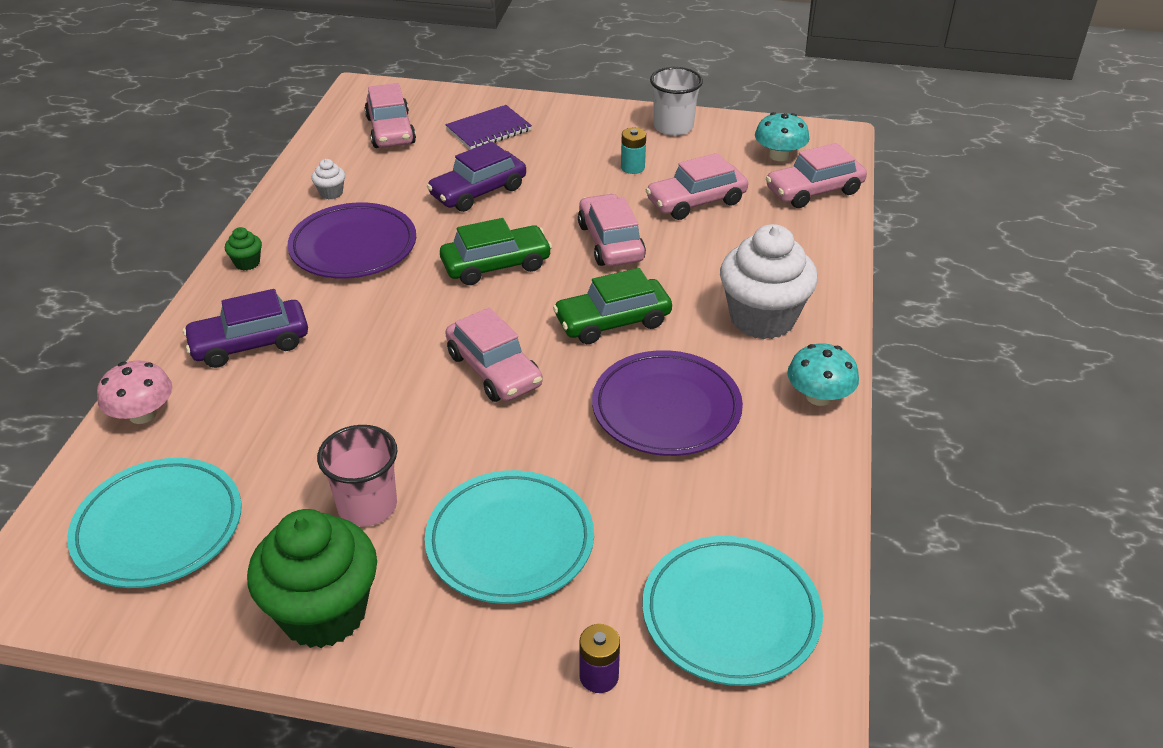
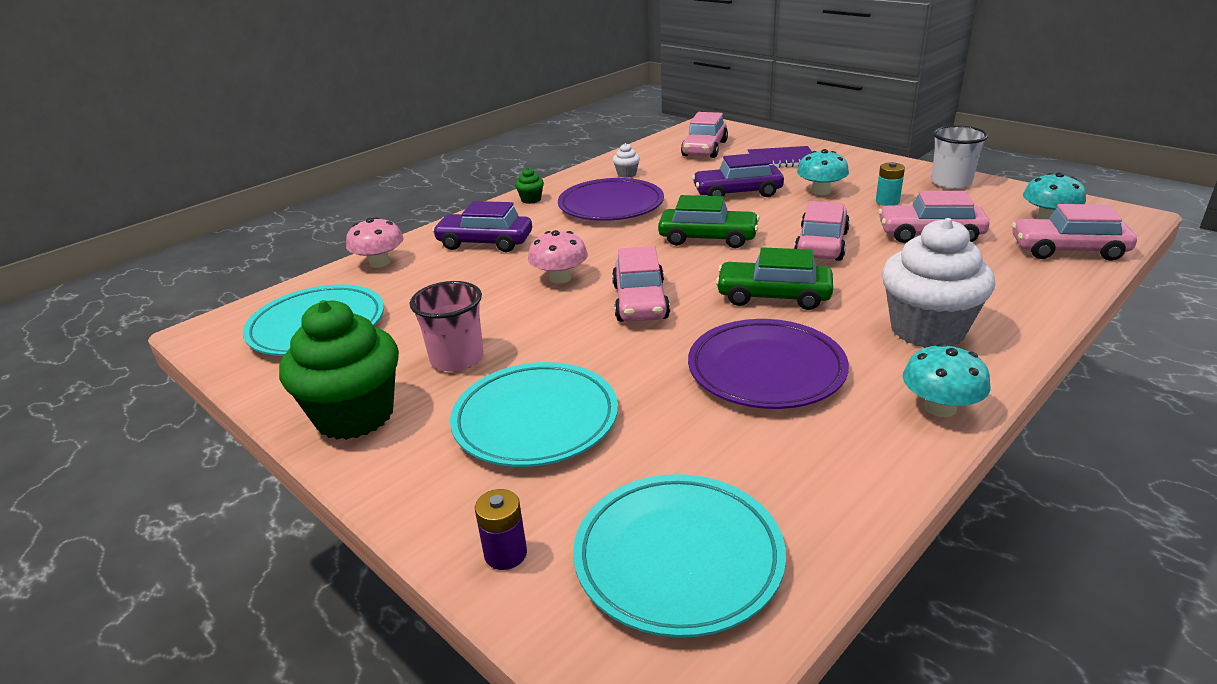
camera: 35 degrees right, 10 degrees down
none -> pink mushroom [528,230,588,284]
none -> turquoise mushroom [797,149,849,195]

